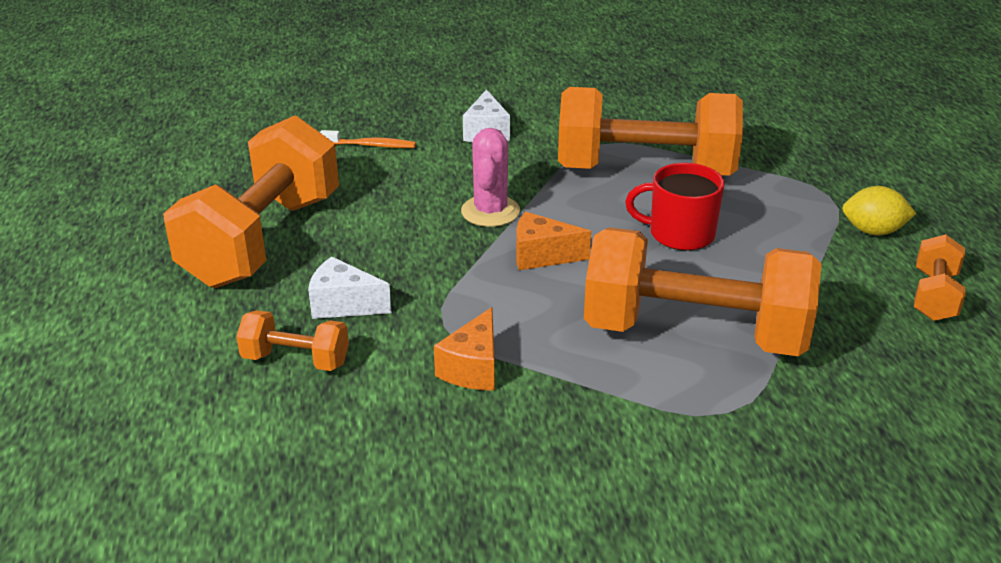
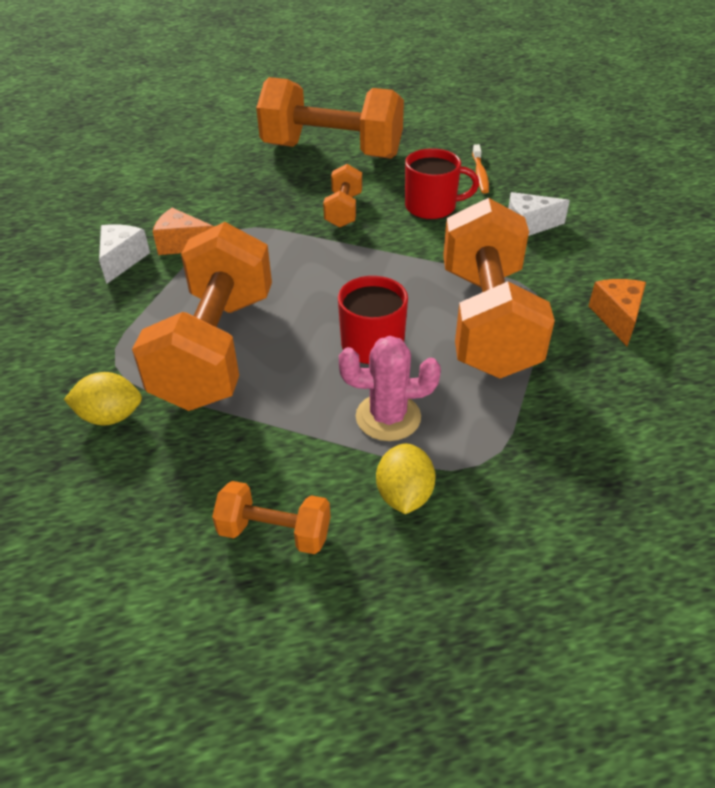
camera: 85 degrees right, 10 degrees up
orange dumbbell [236,310,349,371] -> orange dumbbell moved to [323,164,362,228]
white cheese [308,257,391,319] -> white cheese moved to [99,224,150,284]
pink cactus [461,128,520,227] -> pink cactus moved to [339,336,441,441]
orange cheese [516,212,591,270] -> orange cheese moved to [588,279,646,346]
none -> yellow lemon [64,372,142,426]
none -> red mug [405,148,479,219]

